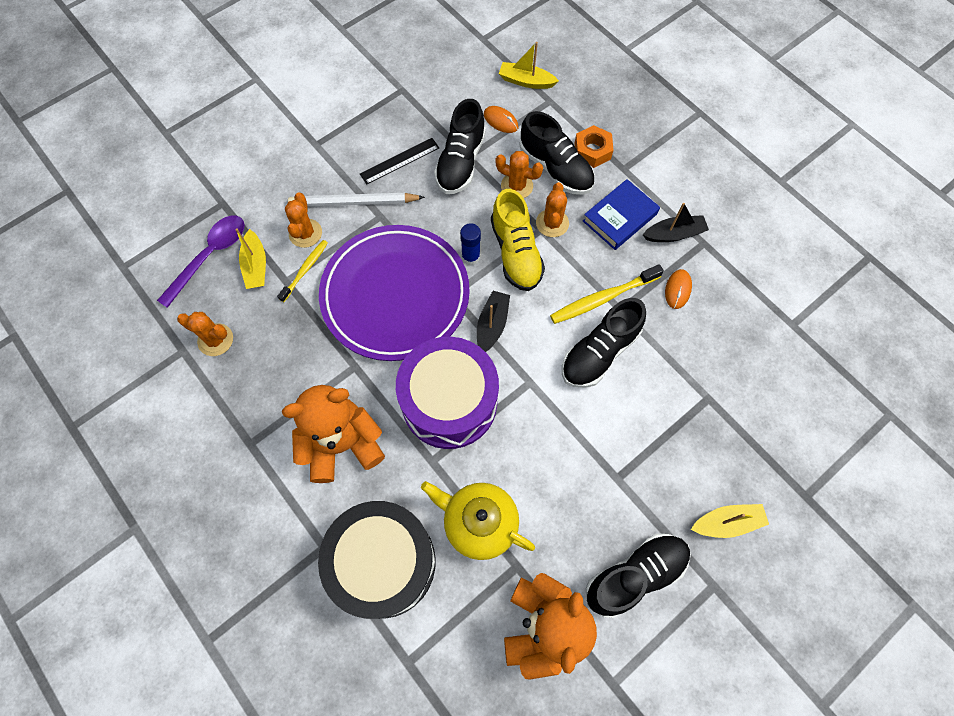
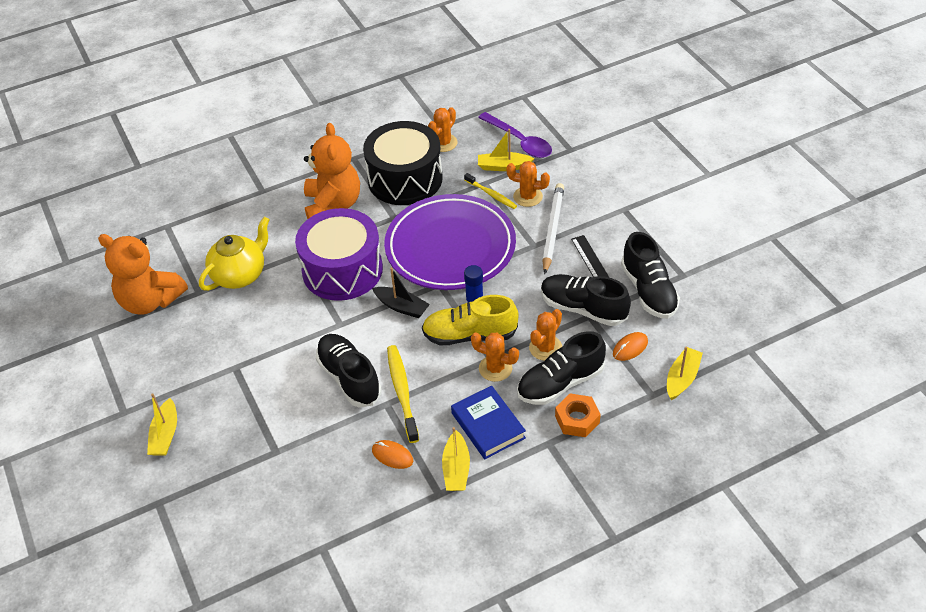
camera: 105 degrees right, 20 degrees down
black drum [318,501,436,619] -> black drum moved to [363,121,443,205]
black shoe [586,534,691,618] -> black shoe moved to [621,232,680,319]
black boat [643,203,709,242] -> yellow boat [442,427,470,491]

